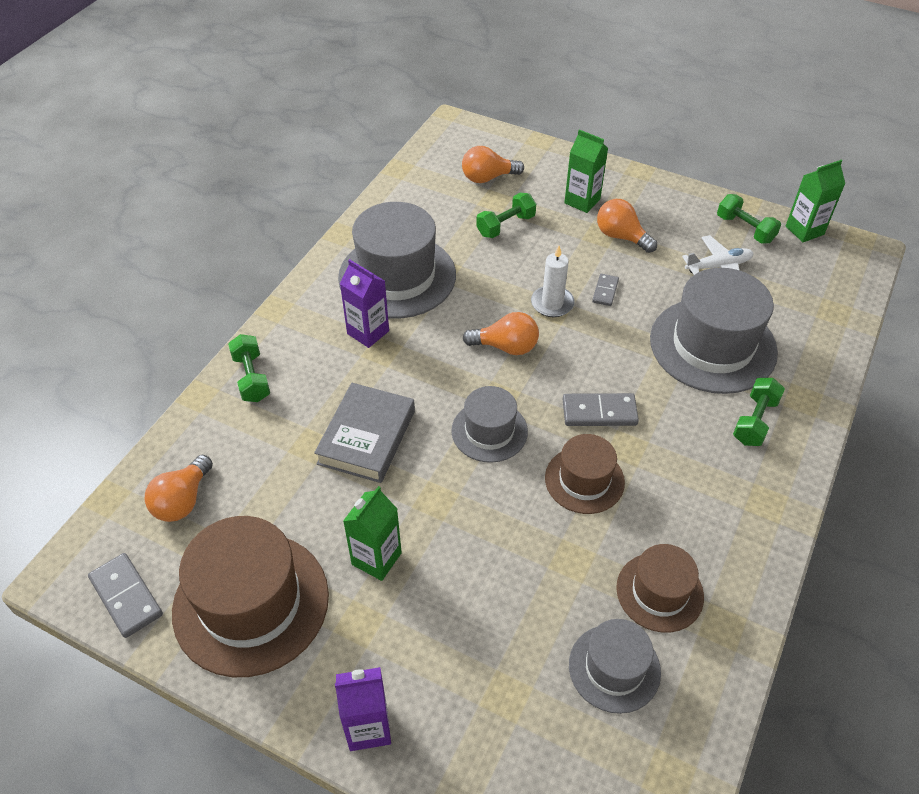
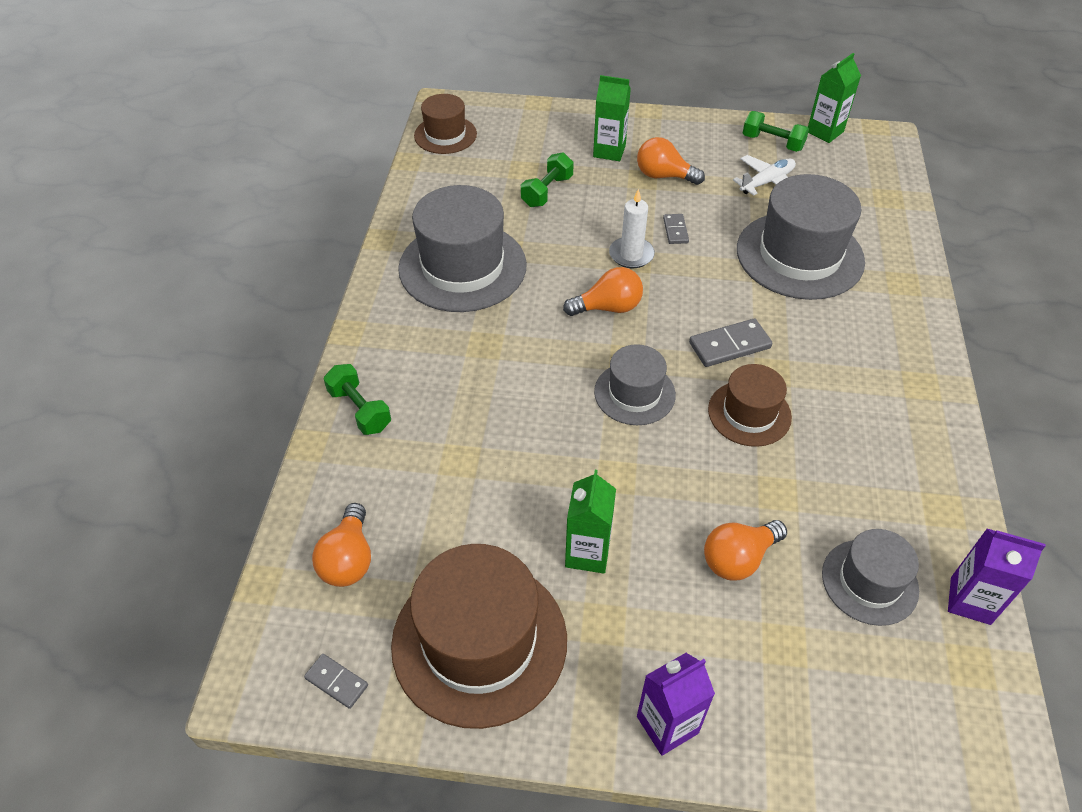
camera: 20 degrees left, 0 degrees up
grey domino [88,553,163,638] -> grey domino [304,654,368,709], size x0.60
grey book [314,383,415,483] -> none
purple carton [340,259,389,348] -> purple carton moved to [948,528,1046,625]
orange light bulb [462,146,524,183] -> orange light bulb moved to [704,520,787,581]
brown hat [616,544,704,633] -> brown hat moved to [414,94,477,154]
green dumbbell [733,378,785,446] -> none

